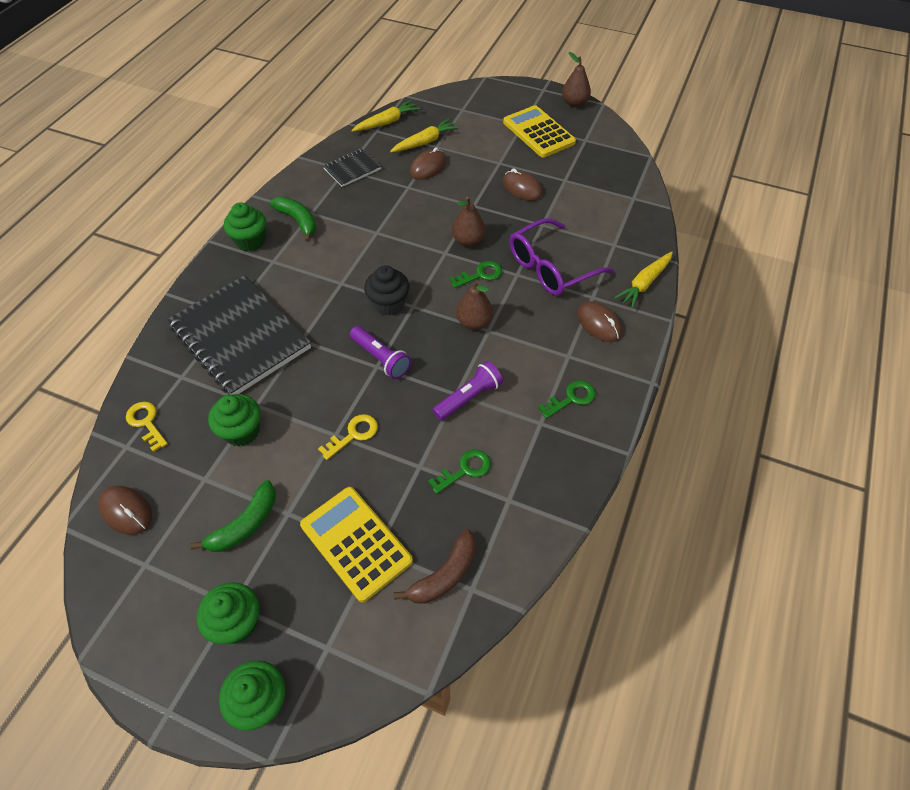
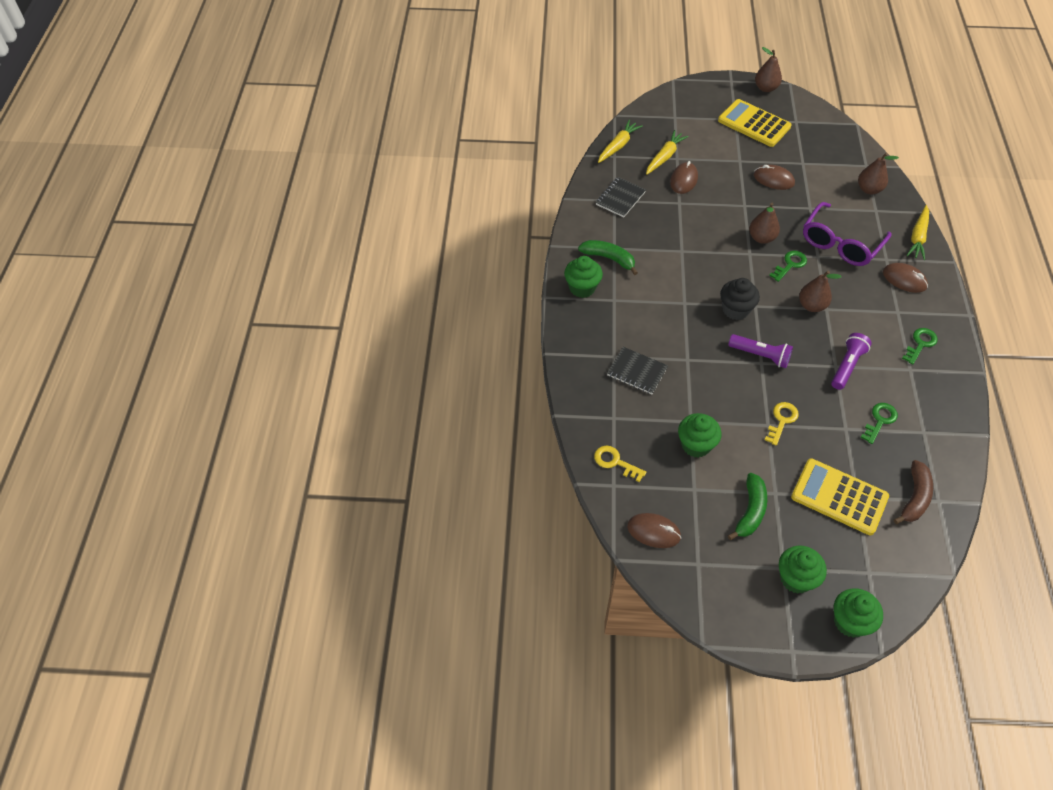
camera: 20 degrees left, 0 degrees up
black notebook [167,275,311,395] -> black notebook [607,347,668,394], size x0.47
none -> brown pear [858,153,899,194]

